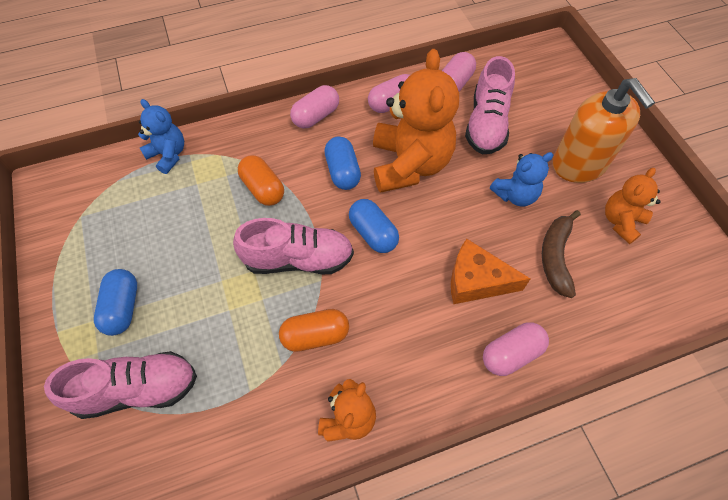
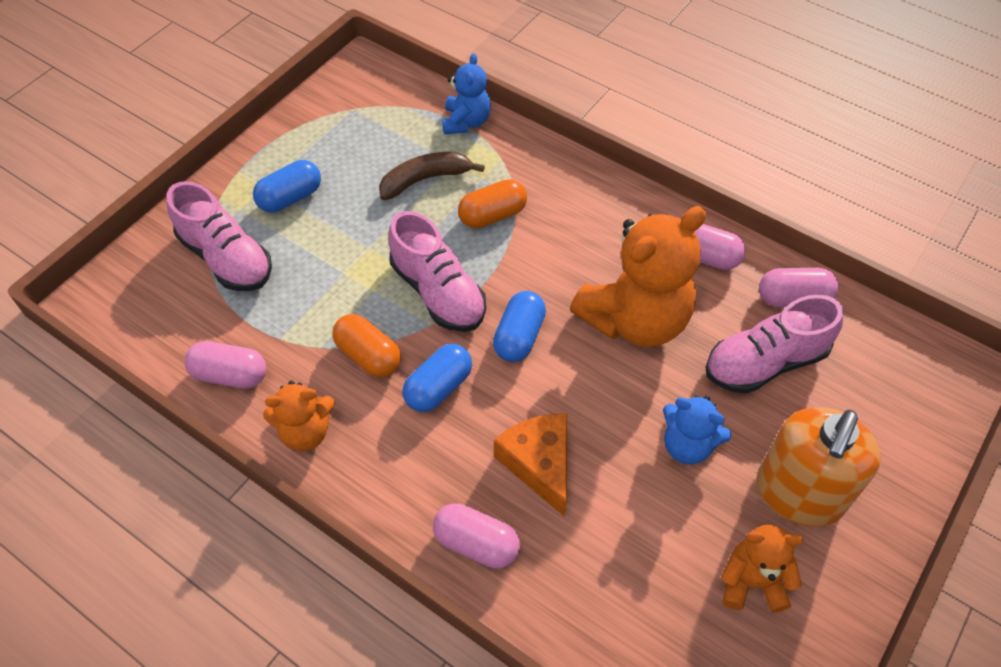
camera: 55 degrees right, 5 degrees down
orange capsule [238,155,284,206] -> orange capsule turned 45 degrees clockwise [458,179,527,228]
pink capsule [290,85,339,129] -> pink capsule moved to [185,341,266,389]
blue capsule [325,136,361,190] -> blue capsule moved to [403,344,472,412]
brown banana [542,210,581,298] -> brown banana moved to [379,152,485,200]

